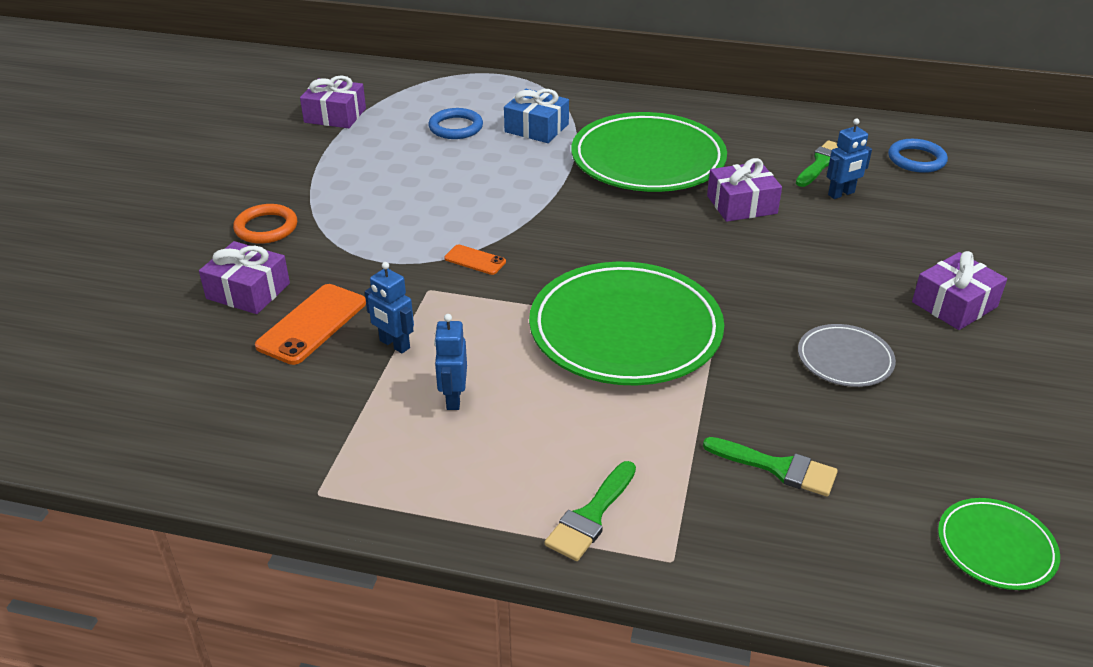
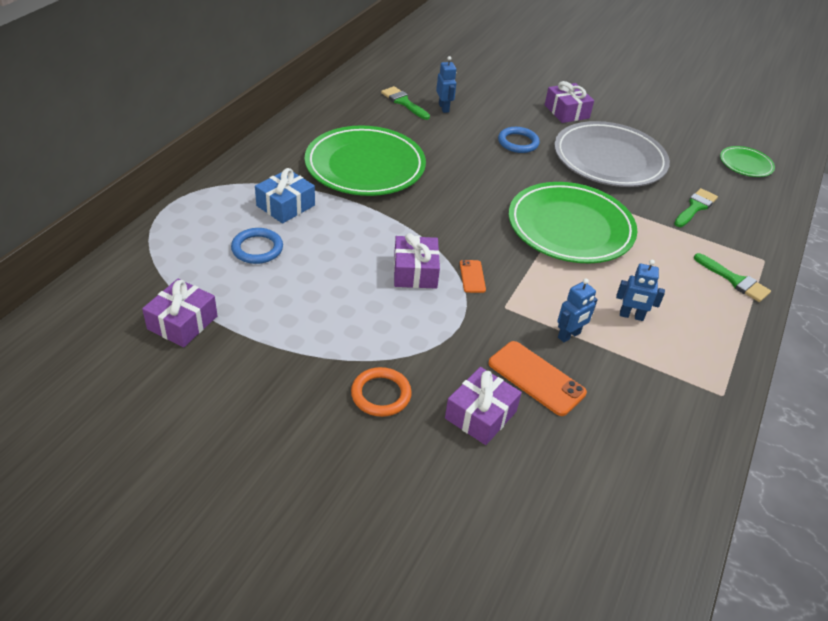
camera: 80 degrees left, 5 degrees up
orange phone [444,244,506,275] -> orange phone turned 45 degrees counterclockwise [460,260,486,293]
purple gift [707,158,782,222] -> purple gift moved to [394,233,440,289]
grey plate [798,324,896,387] -> grey plate [554,121,670,187], size x2.10
blue ring [888,139,948,173] -> blue ring moved to [498,127,540,153]

